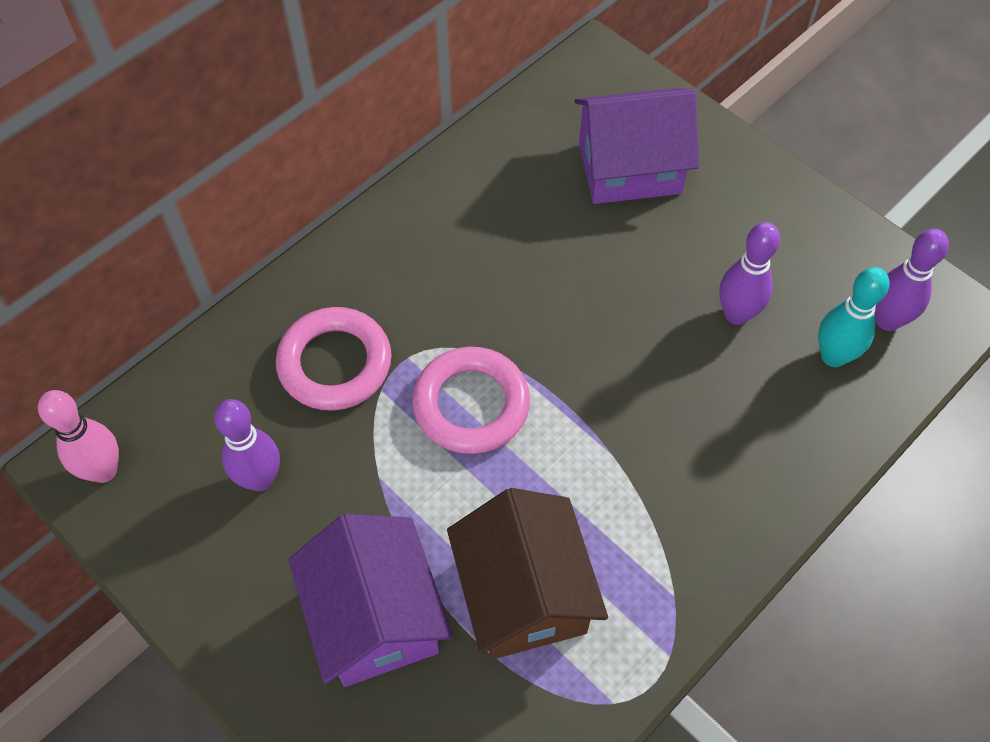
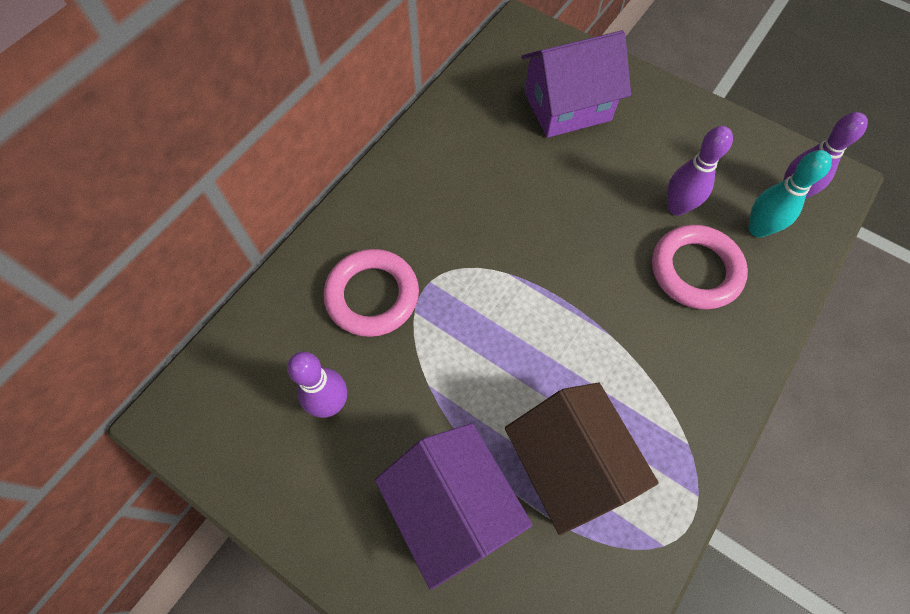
camera: 10 degrees left, 5 degrees up
pink bowling pin [38,390,119,483] -> none
pink ring [412,347,530,454] -> pink ring moved to [652,225,748,310]

